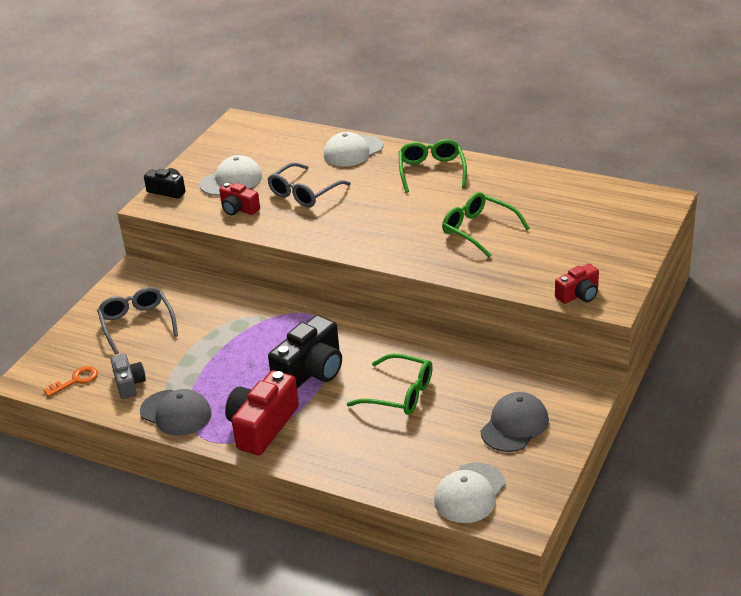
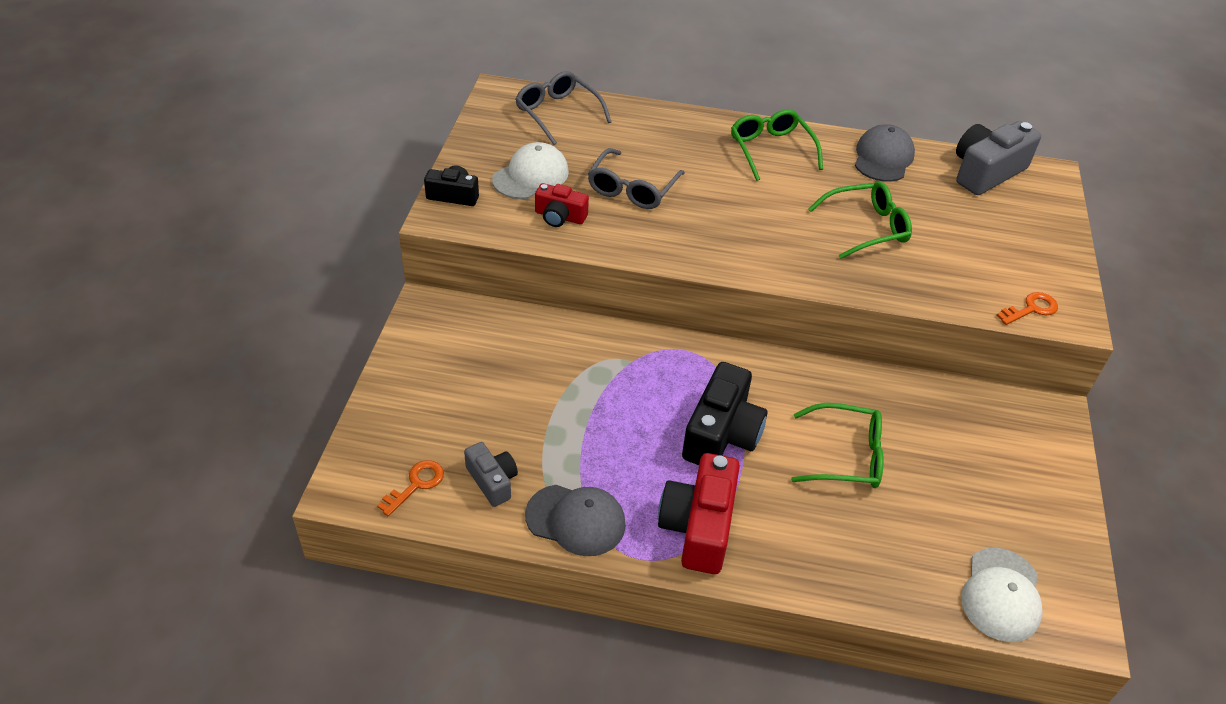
camera: 20 degrees left, 10 degrees up
grey glasses [97,287,178,355] -> grey glasses moved to [515,71,611,145]
white cap [324,132,383,167] -> none
green glasses [442,192,529,258] -> green glasses turned 135 degrees clockwise [808,181,912,259]
grey cap [480,392,549,452] -> grey cap moved to [855,124,915,182]
red camera [555,264,599,304] -> orange key [996,292,1058,325]
none -> grey camera [956,121,1041,195]

